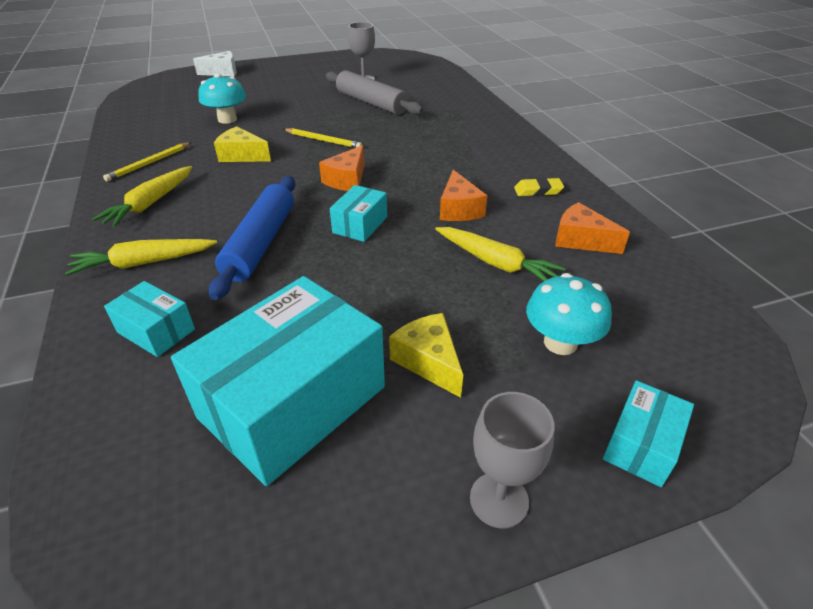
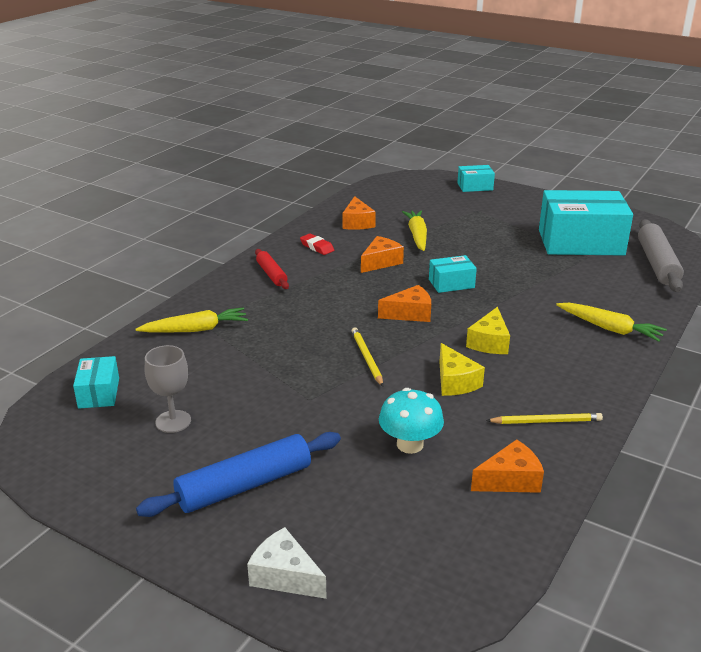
camera: 130 degrees left, 10 degrees down
yellow carrot [92,166,192,227] -> yellow carrot moved to [136,307,248,332]
turquoise box [104,281,195,357] -> turquoise box moved to [73,356,119,409]
blue rolling pin [209,176,295,300] -> blue rolling pin moved to [136,432,341,517]
grey rolling pin [326,70,423,115] -> grey rolling pin moved to [638,219,684,292]
yellow cheese [389,313,463,398] -> yellow cheese moved to [466,307,510,354]
grey goblet [470,392,554,528] -> none
yellow eraser [514,178,564,196] -> red eraser [300,233,334,255]
turquoise mushroom [526,273,612,355] -> none
none -> red rolling pin [255,249,289,289]
none -> orange cheese [471,439,544,493]

